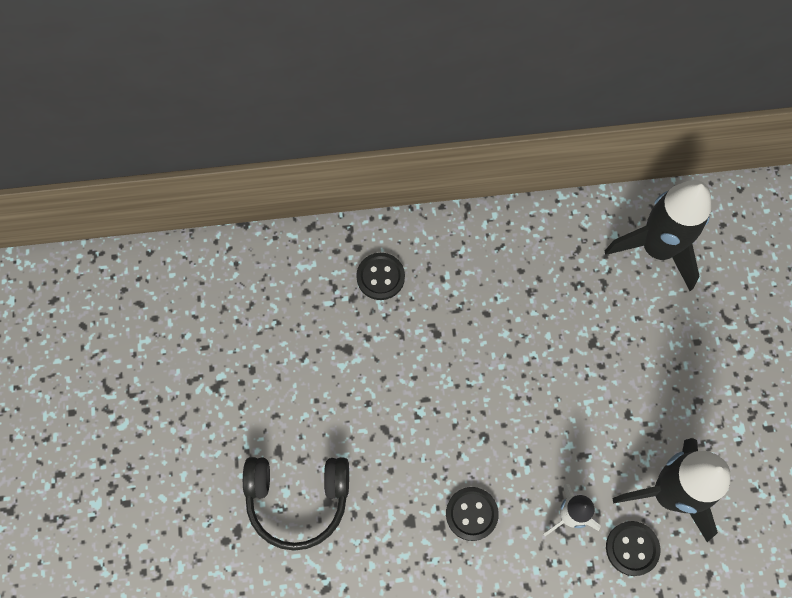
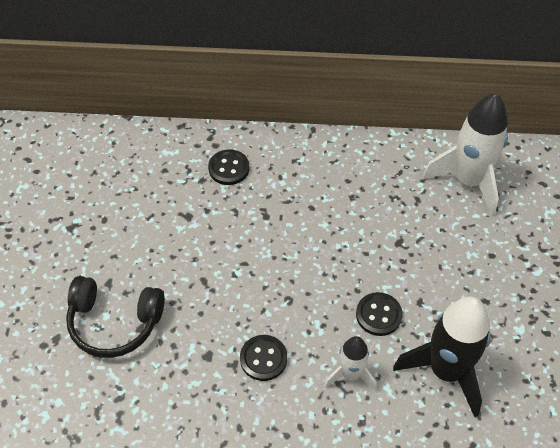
camera: 10 degrees right, 15 degrees down
black rocket [605,180,712,291] -> white rocket [422,93,508,216]
black button [606,521,661,576] -> black button moved to [356,292,403,336]

